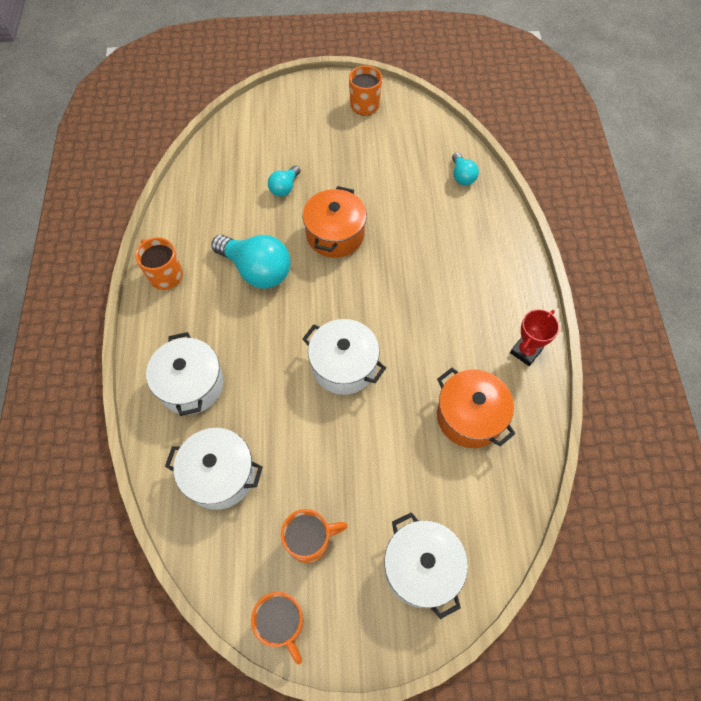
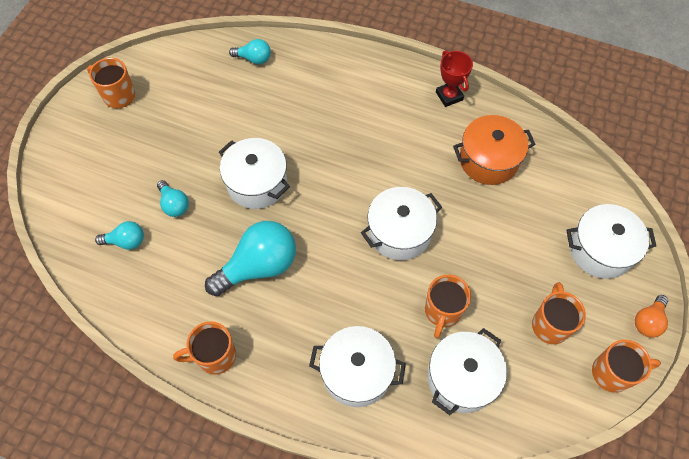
camera: 65 degrees left, 0 degrees up
orange pot [303,186,367,258] -> white pot [219,138,290,209]
none -> turquoise light bulb [95,221,144,250]
none -> orange mug [425,275,471,338]
none -> orange light bulb [635,295,668,338]

